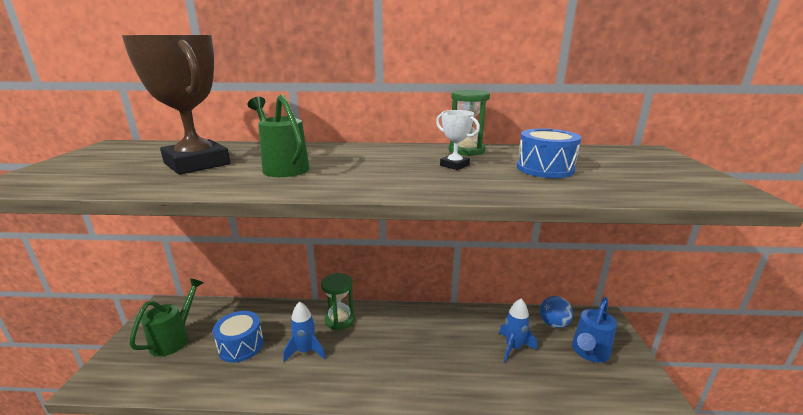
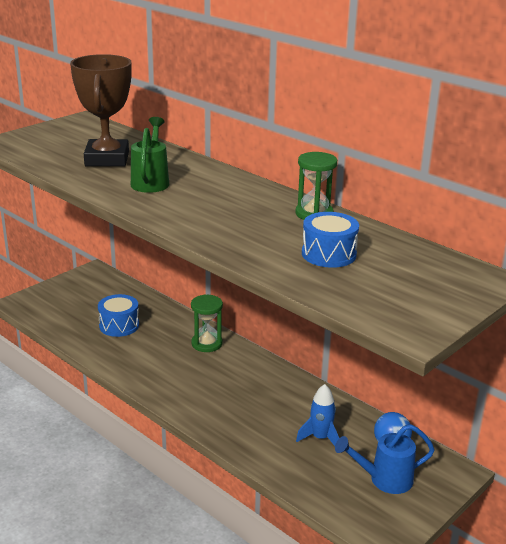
camera: 40 degrees right, 5 degrees up
green watering can [129,278,204,356] -> none
blue rocket [283,302,326,362] -> none
white trophy [436,110,480,170] -> none

